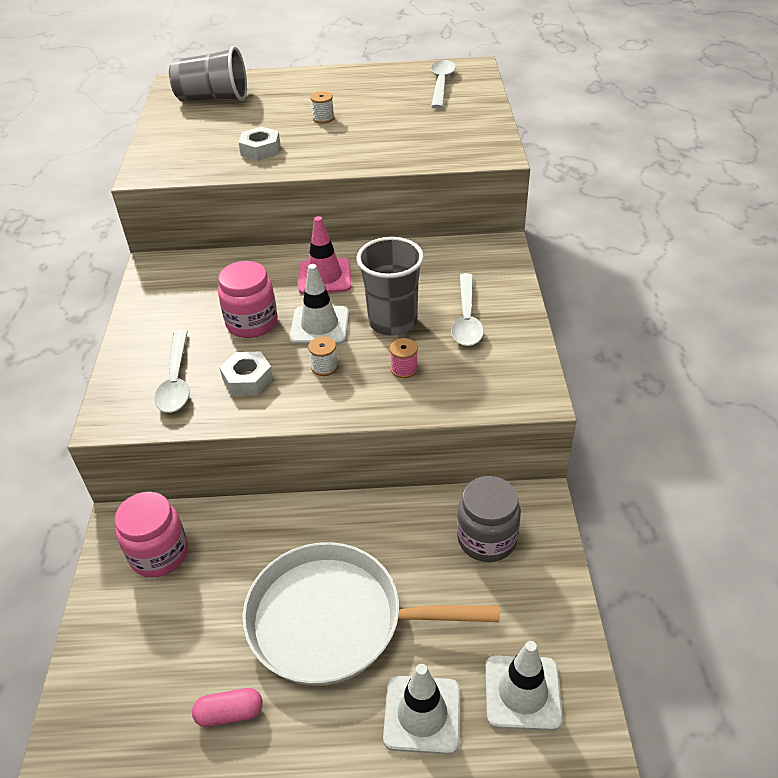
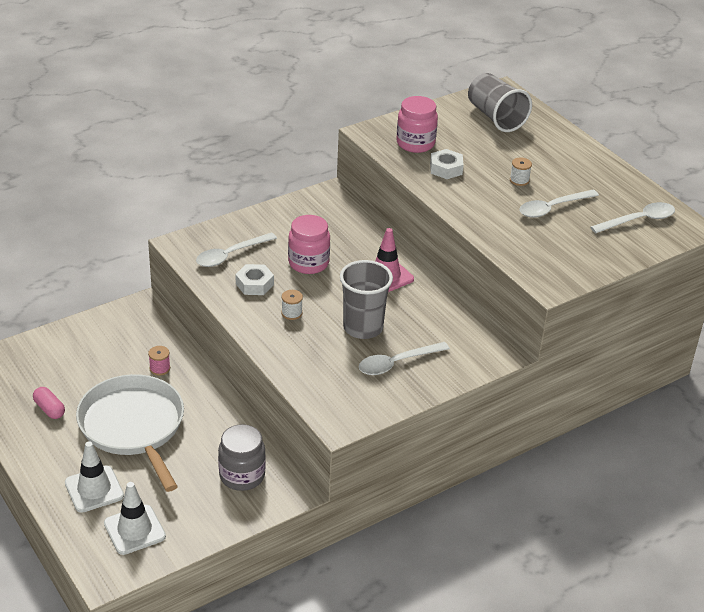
camera: 55 degrees right, 5 degrees down
pink jar [114,492,188,577] -> pink jar moved to [397,96,438,153]
white traffic cone [289,264,349,345] -> none
pink spool [390,338,418,378] -> pink spool moved to [148,346,170,376]
none -> white spoon [520,190,599,218]

